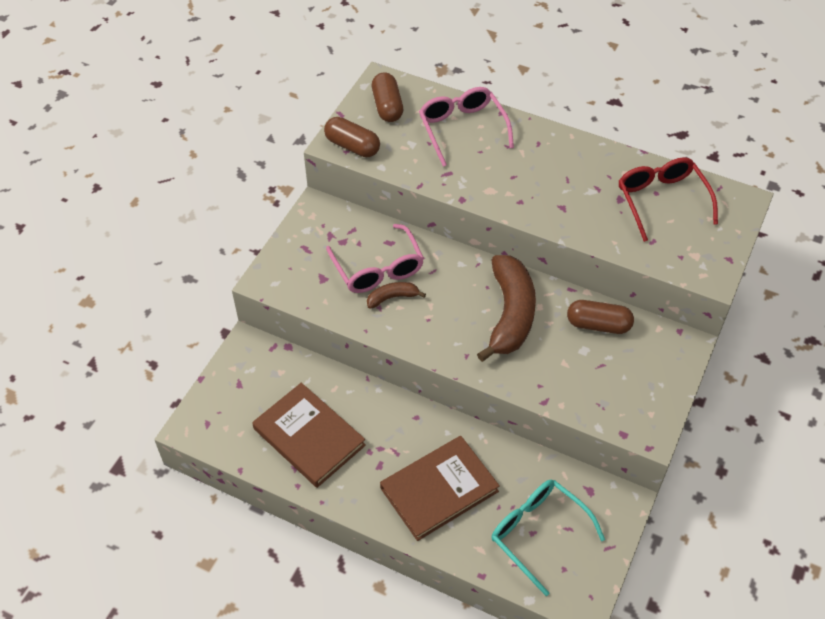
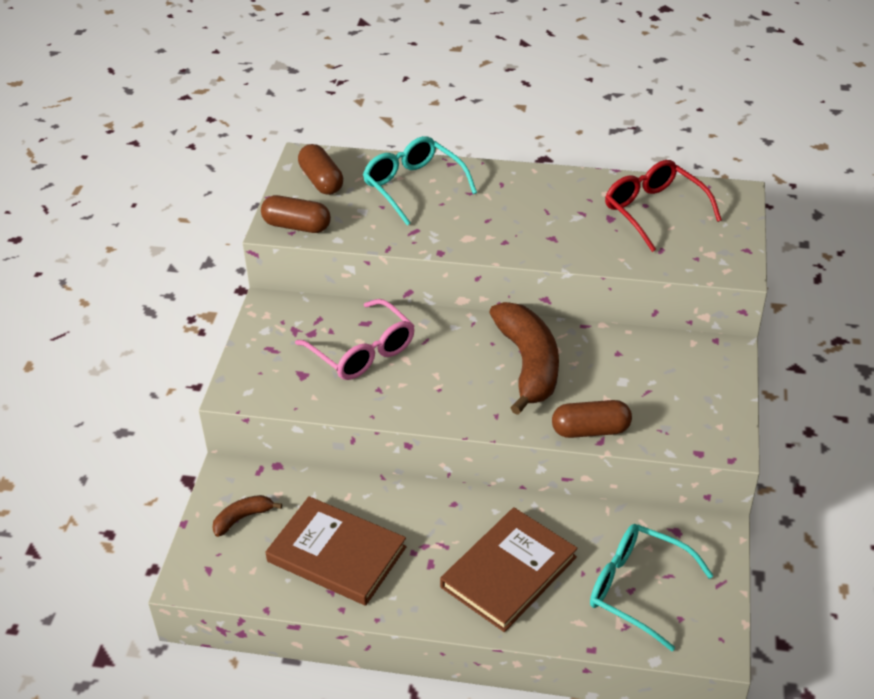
camera: 15 degrees left, 10 degrees down
brown banana [367,282,426,309] -> brown banana moved to [212,495,282,537]
pink glasses [419,87,514,167] -> turquoise glasses [363,136,477,225]
brown capsule [567,300,634,334] -> brown capsule moved to [552,400,632,438]

